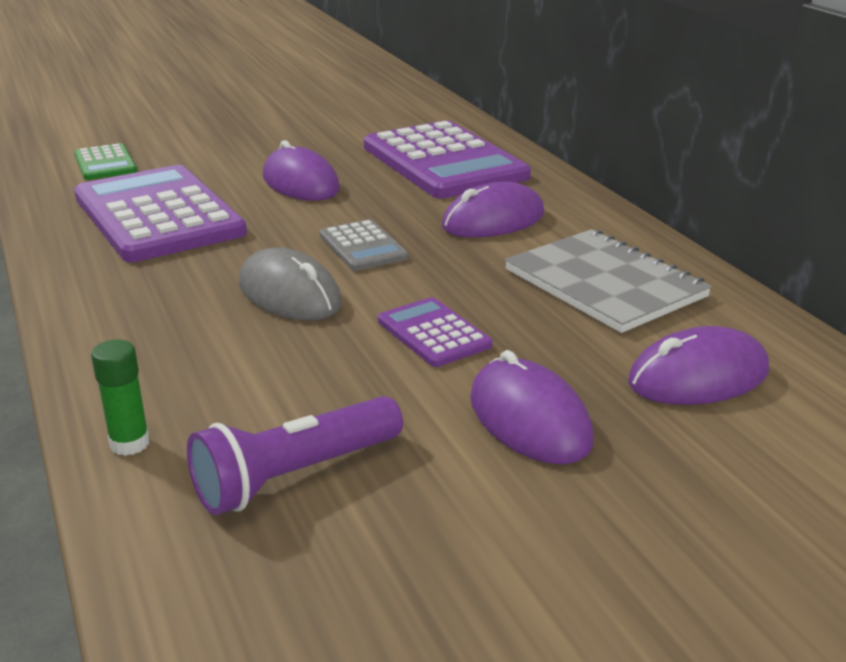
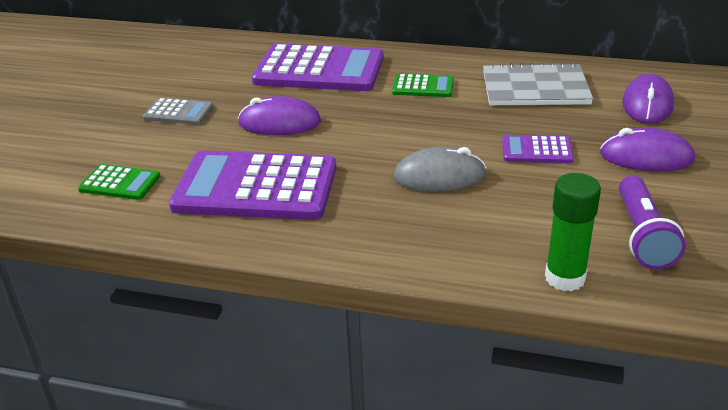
camera: 50 degrees left, 5 degrees up
green glue stick [91,339,150,456] -> green glue stick [545,173,601,291], size x1.58
grey calculator [320,219,408,271] -> grey calculator moved to [143,98,214,125]
purple mouse [442,182,544,238] -> green calculator [392,74,454,97]

